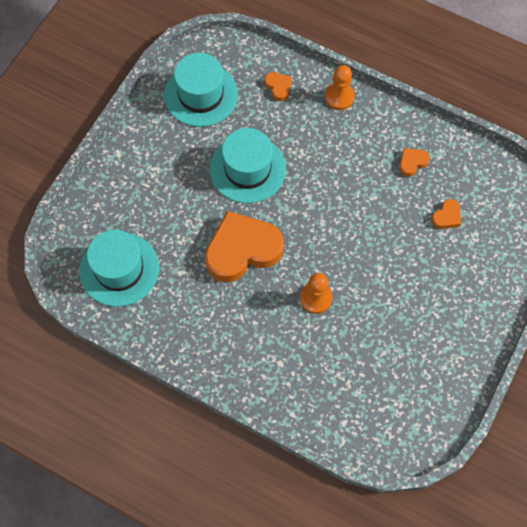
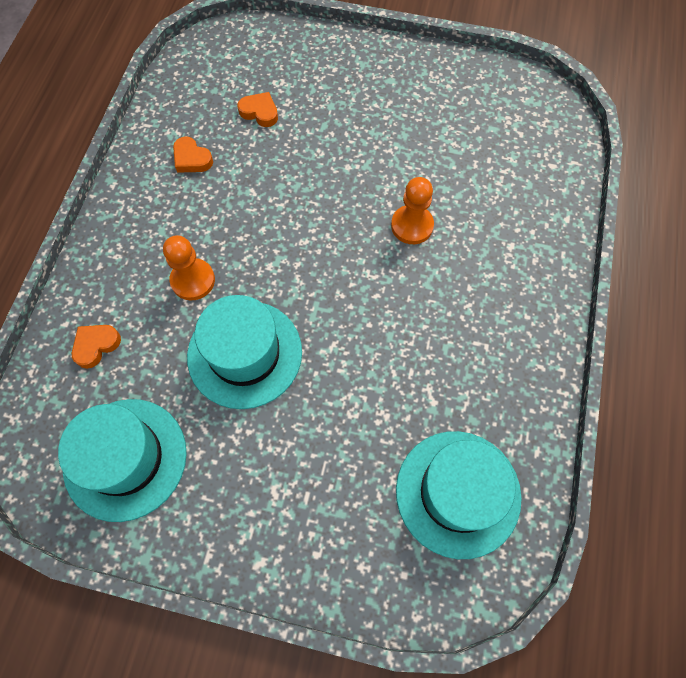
camera: 105 degrees left, 0 degrees up
orange heart [205,211,284,282] -> none
orange pawn [325,65,355,110] -> orange pawn moved to [163,235,215,301]

